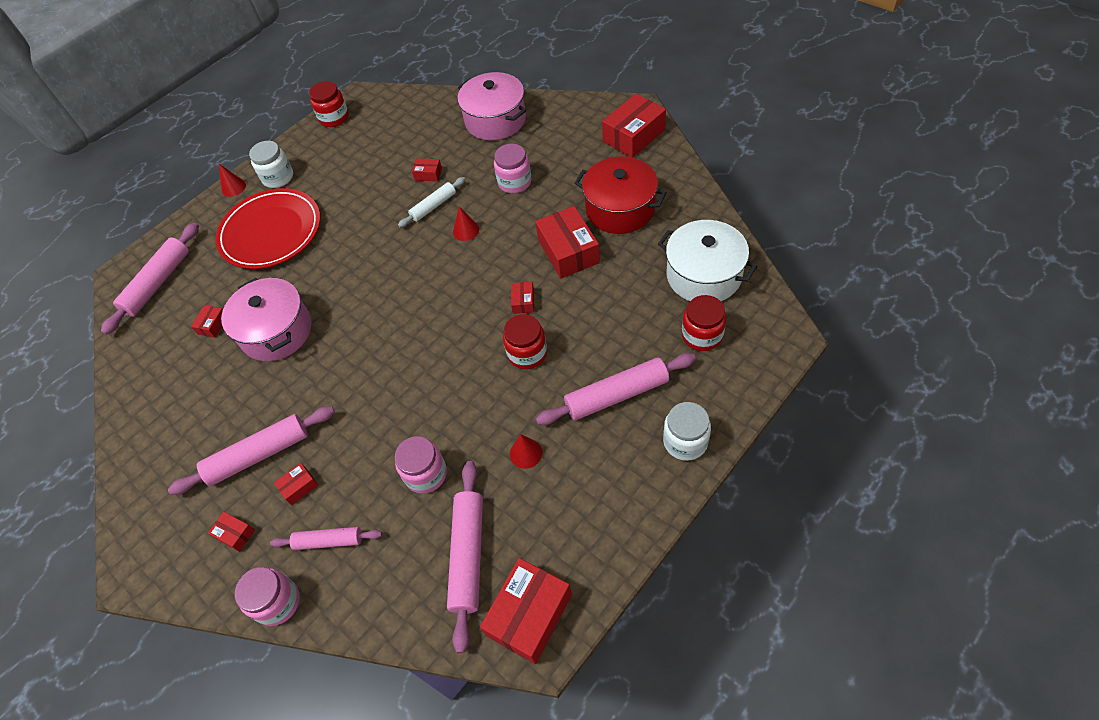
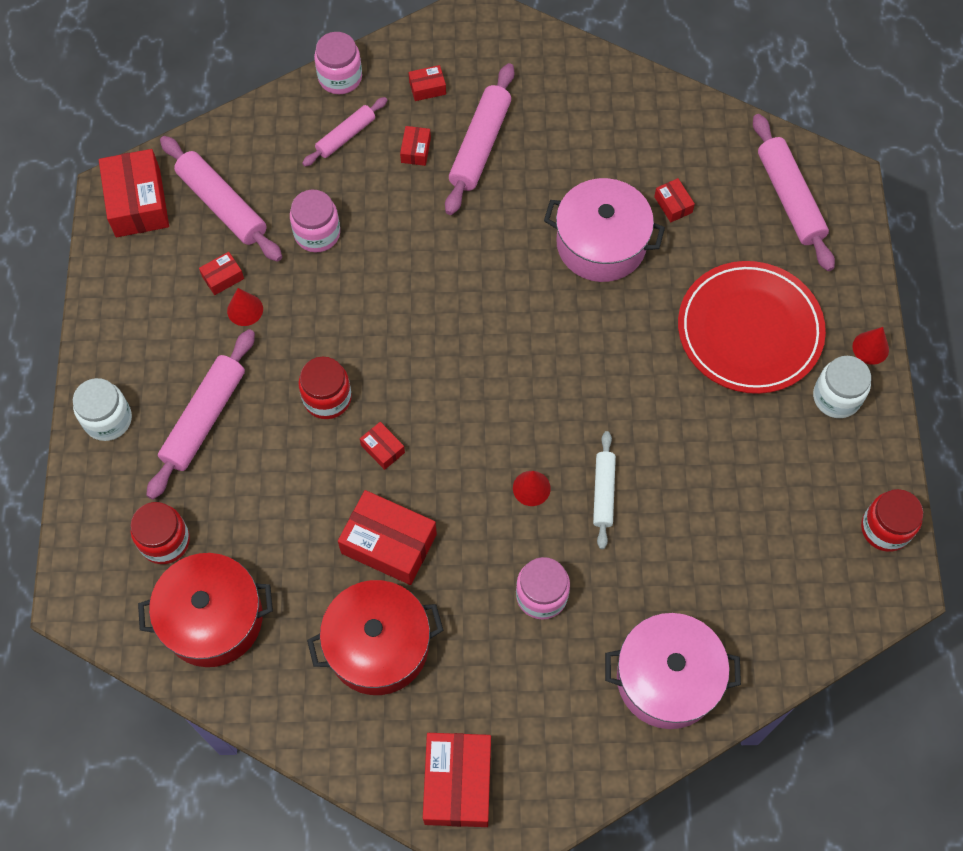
camera: 130 degrees right, 10 degrees up
red box [412,158,442,182] -> red box moved to [199,252,244,295]
white pot [658,220,757,301] -> red pot [138,553,273,667]

